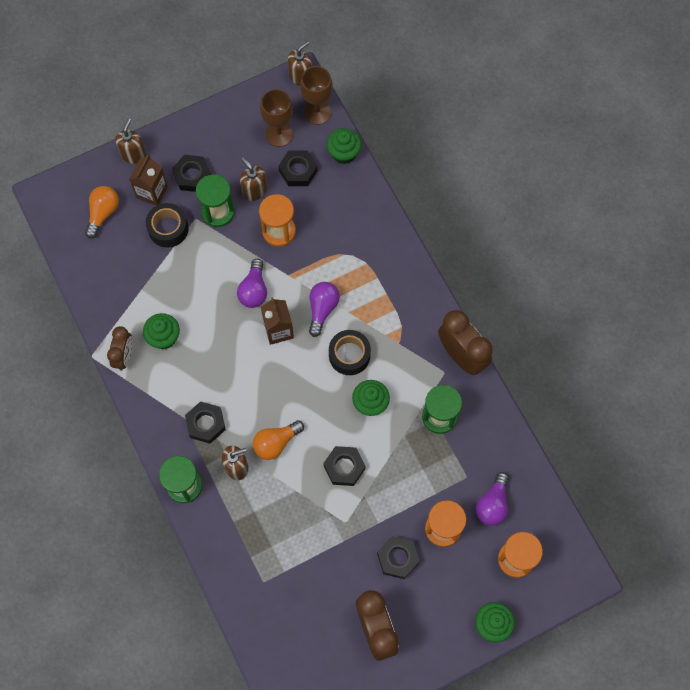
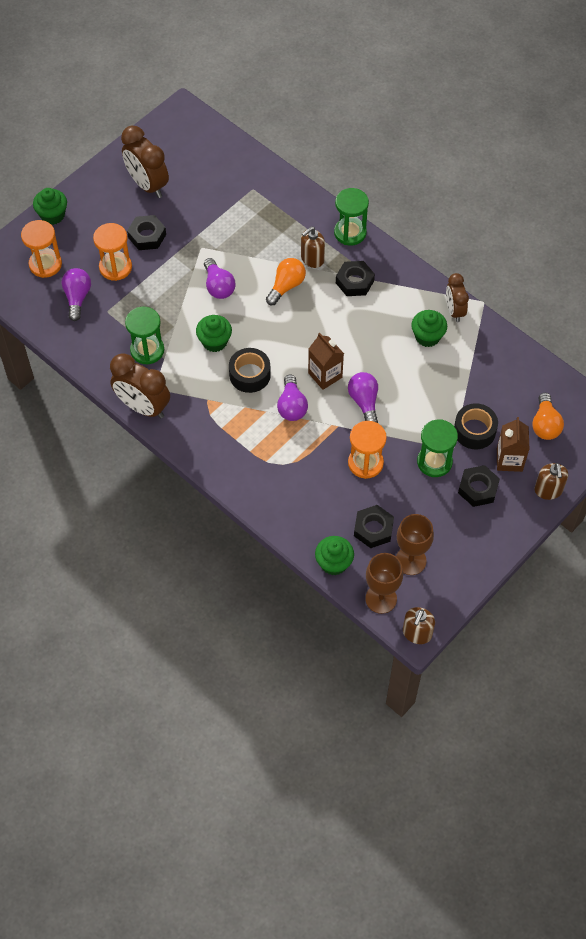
camera: 160 degrees right, 10 degrees down
brown soap dispenser [240,157,267,201] -> none
black nut [323,446,366,486] -> purple light bulb [204,258,235,299]

